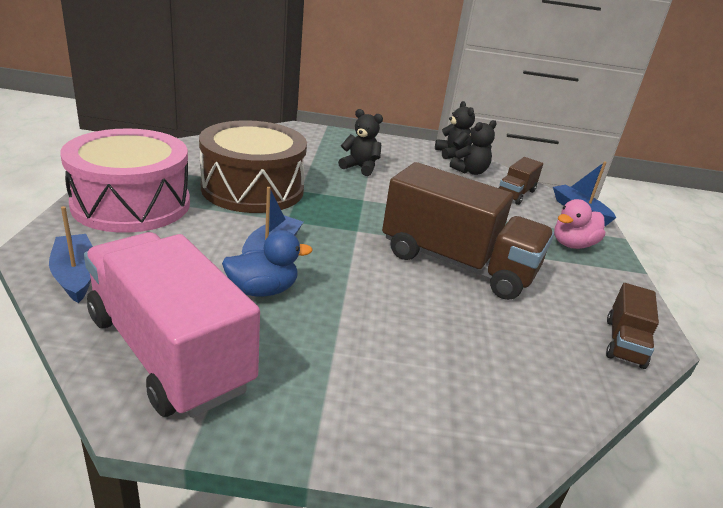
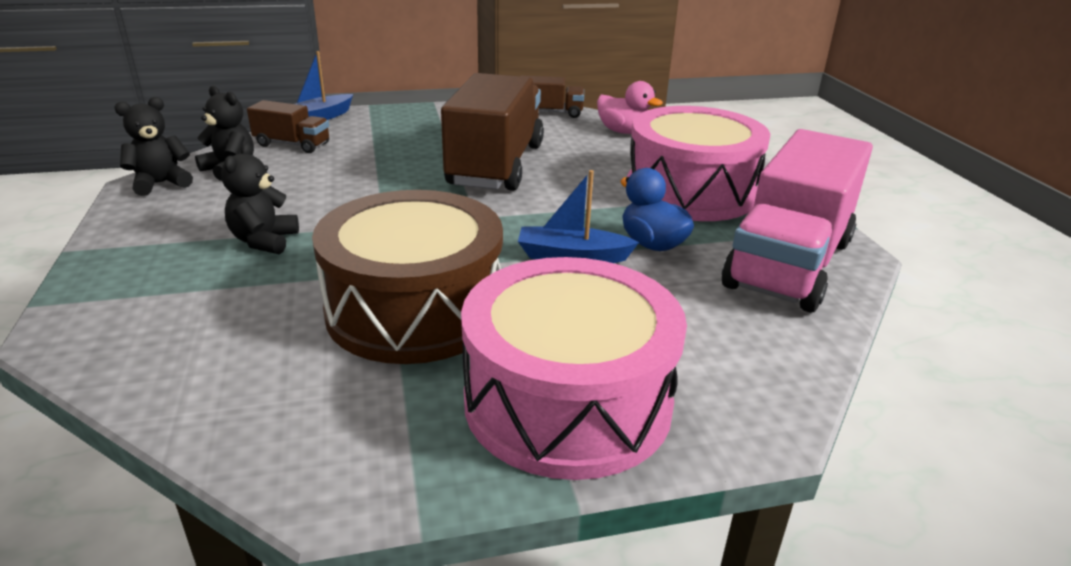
camera: 105 degrees left, 0 degrees up
blue boat [49,206,93,303] -> none
pink duck [554,199,605,249] -> pink duck moved to [597,81,663,134]
none -> pink drum [627,106,770,221]

